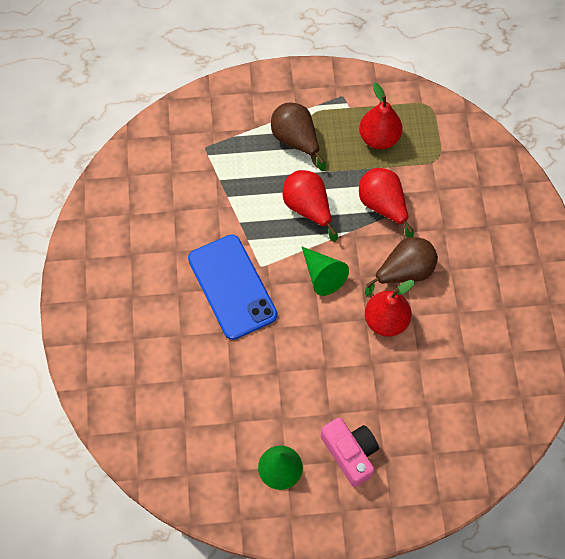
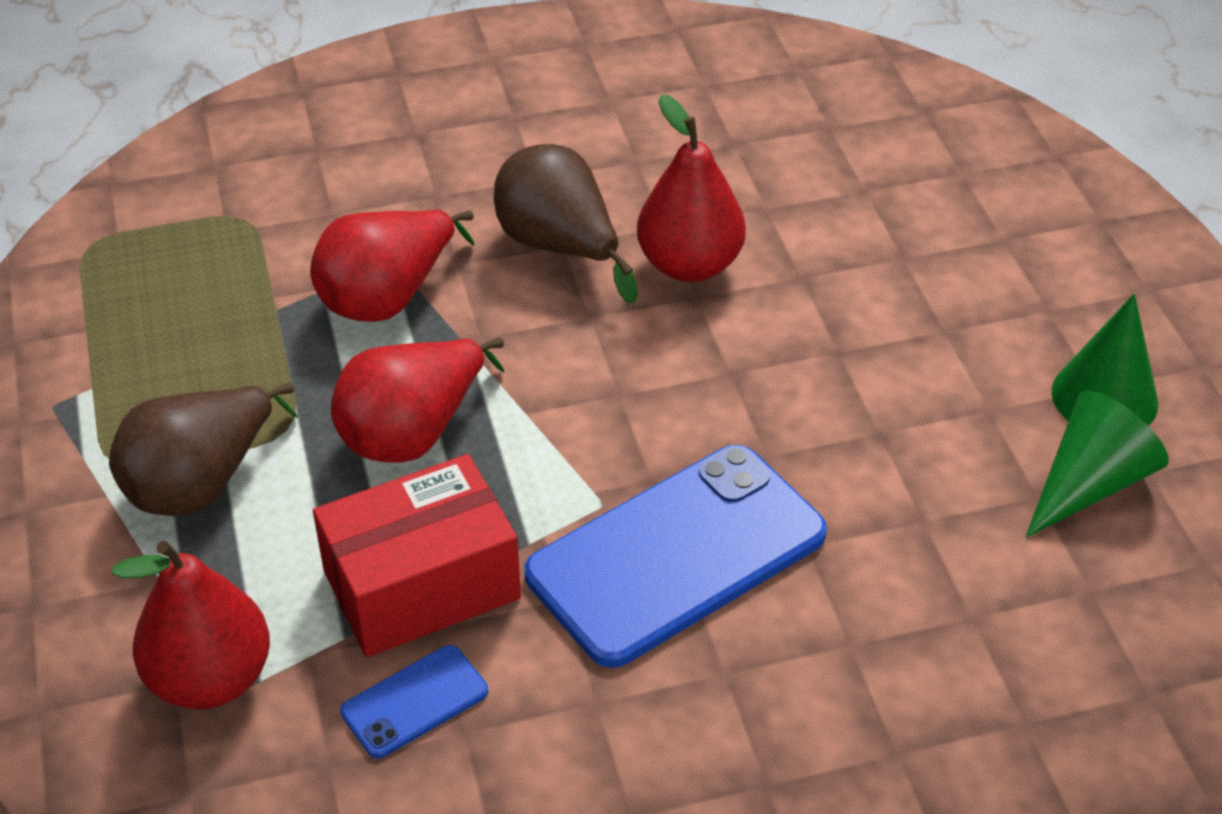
camera: 100 degrees left, 20 degrees down
green cone [302,247,349,296] -> green cone moved to [1026,390,1169,538]
pink camera [321,418,379,487] -> none
red pear [359,83,402,149] -> red pear moved to [112,541,270,709]
none -> red box [313,454,521,657]
none -> blue phone [340,645,488,758]

